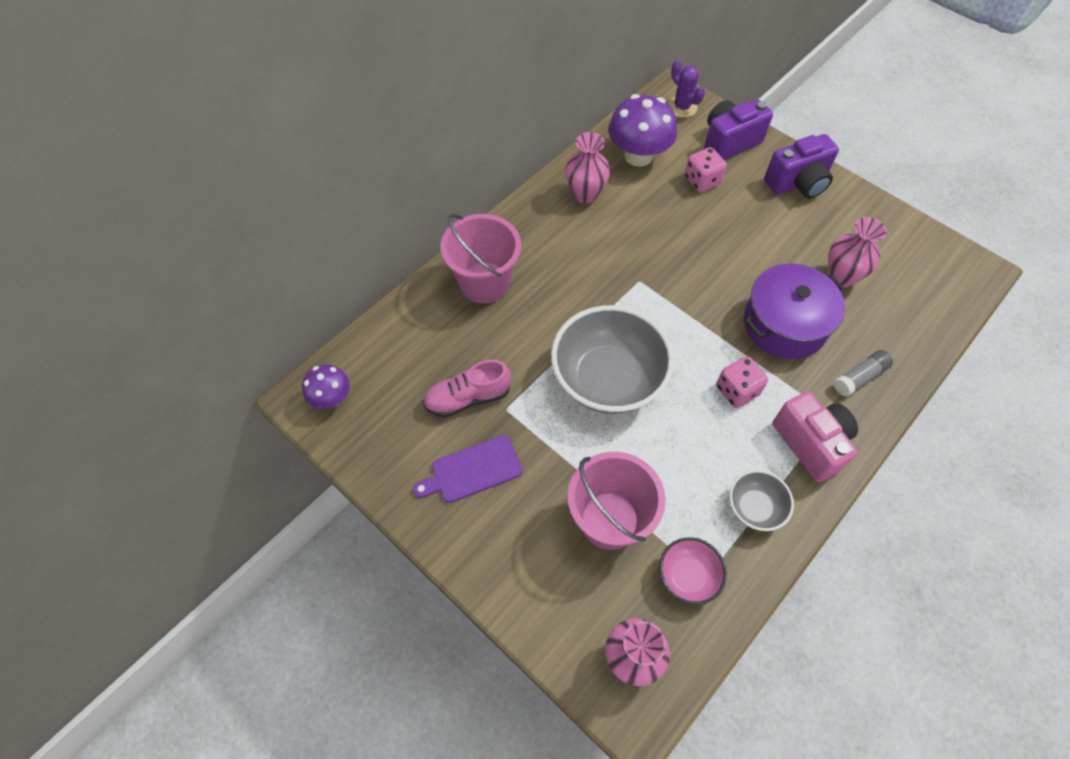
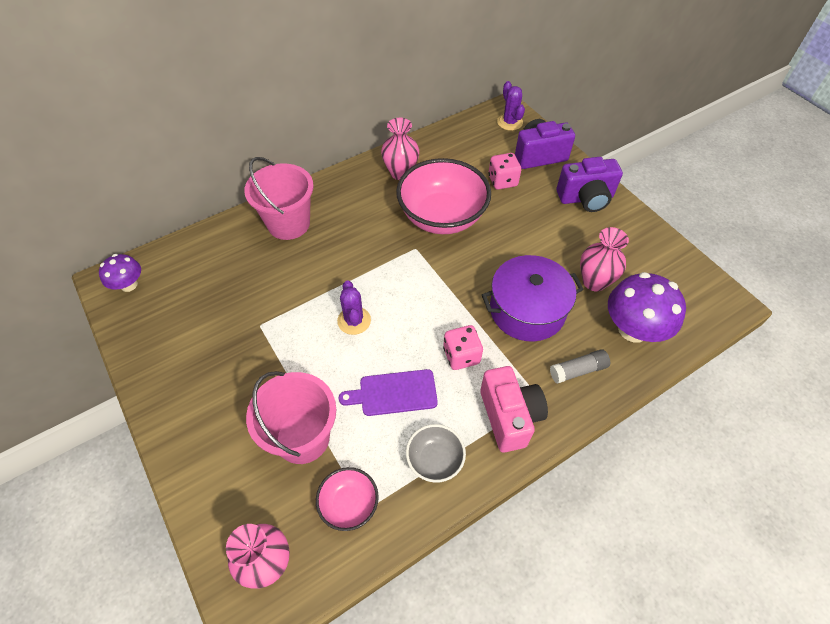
camera: 15 degrees right, 5 degrees down
purple cutting board [413,435,523,503] -> purple cutting board moved to [339,369,438,416]
pink shoe [423,360,511,418] -> none
grey bowl [551,305,674,414] -> purple cactus [337,280,371,335]
purple mushroom [608,94,677,167] -> purple mushroom moved to [608,272,686,343]
none -> pink bowl [396,158,491,234]

